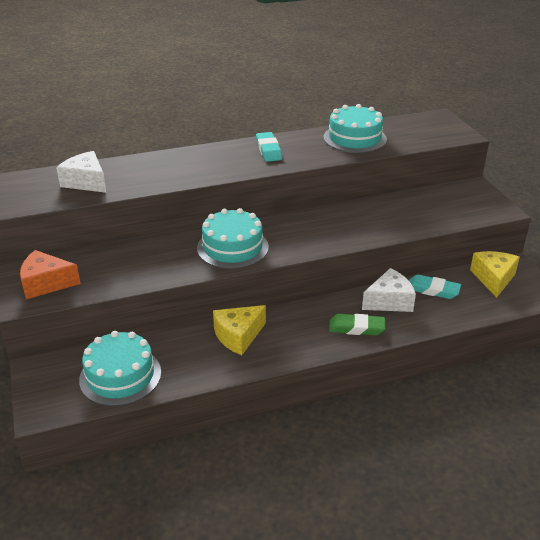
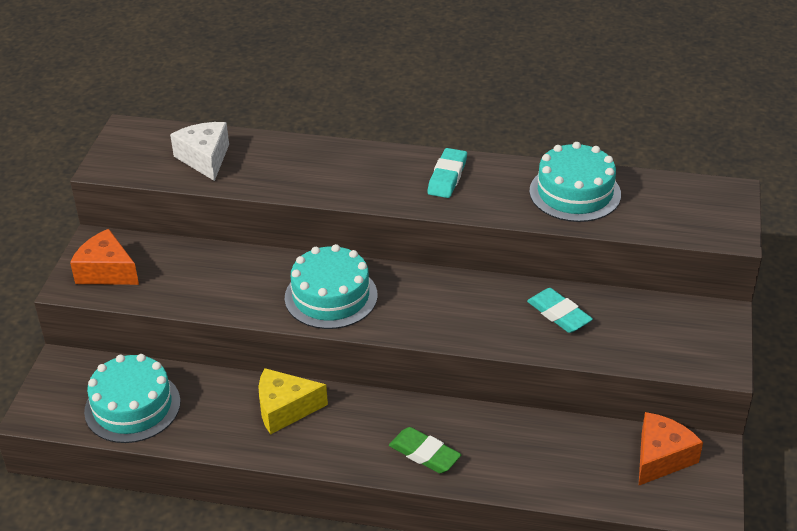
camera: 30 degrees right, 5 degrees up
white cheese [362,268,416,312] -> none
turquoise eraser [409,274,461,299] -> turquoise eraser moved to [527,288,593,333]
yellow cheese [470,251,520,298] -> orange cheese [639,412,703,485]

